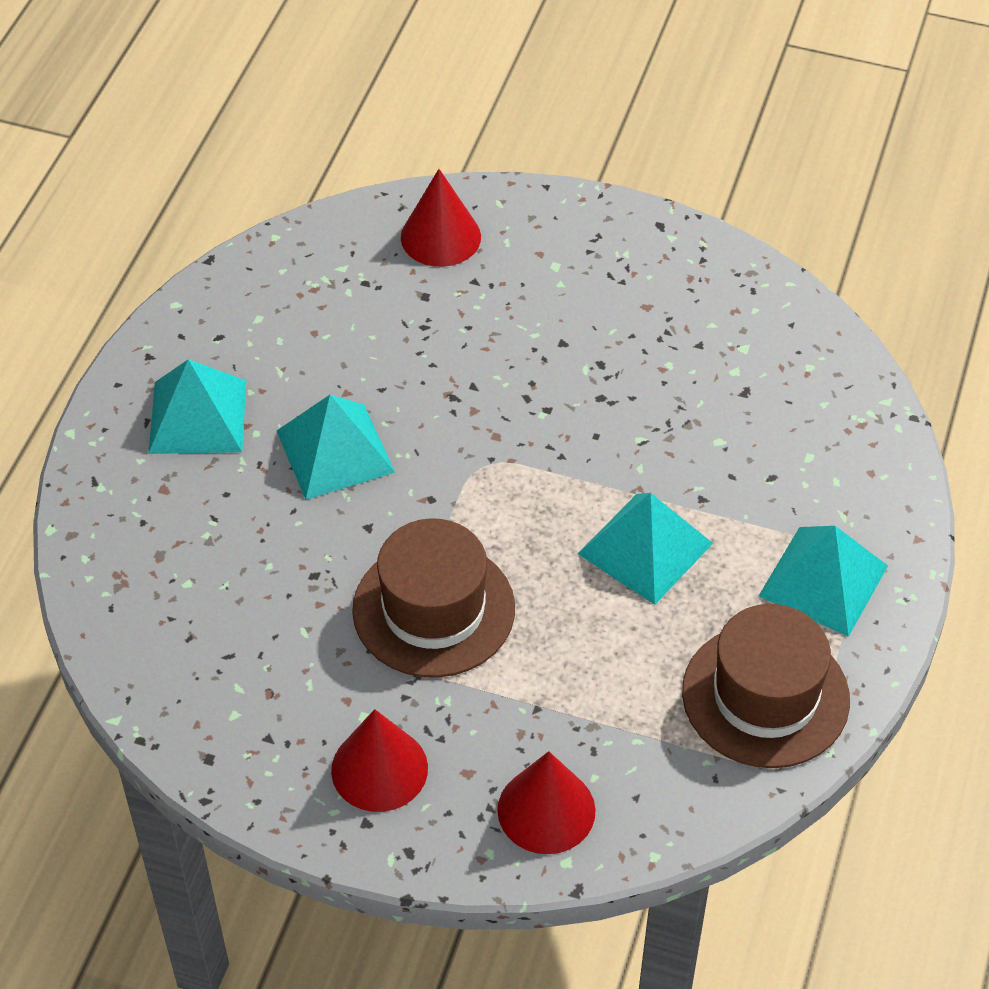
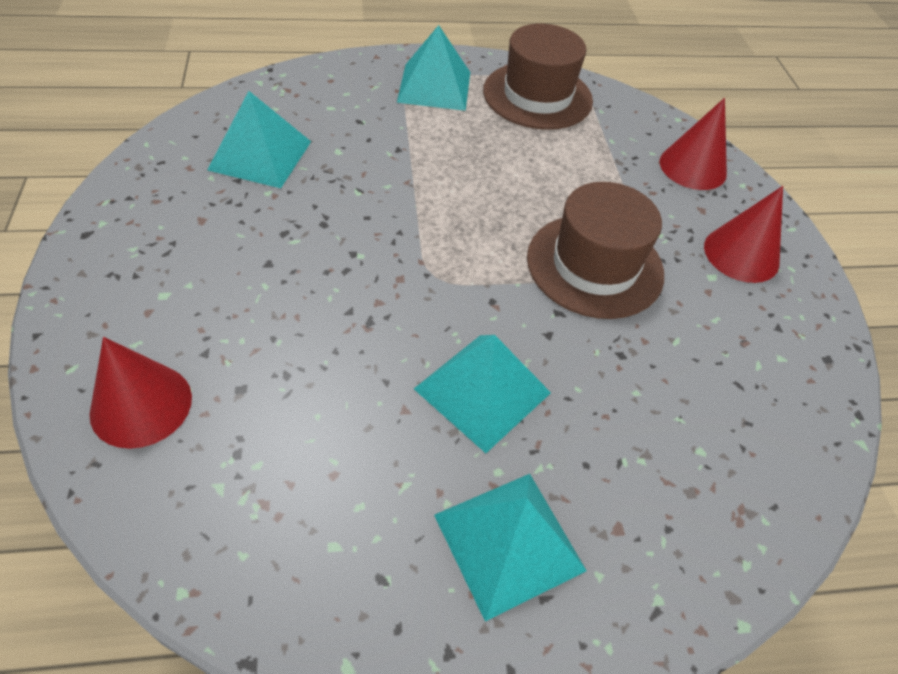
camera: 120 degrees left, 0 degrees up
turquoise pyramid [578,493,713,605] -> turquoise pyramid moved to [207,91,311,188]

